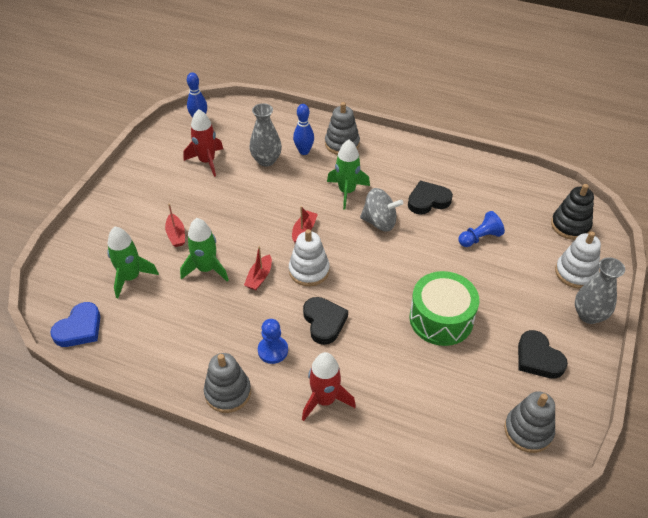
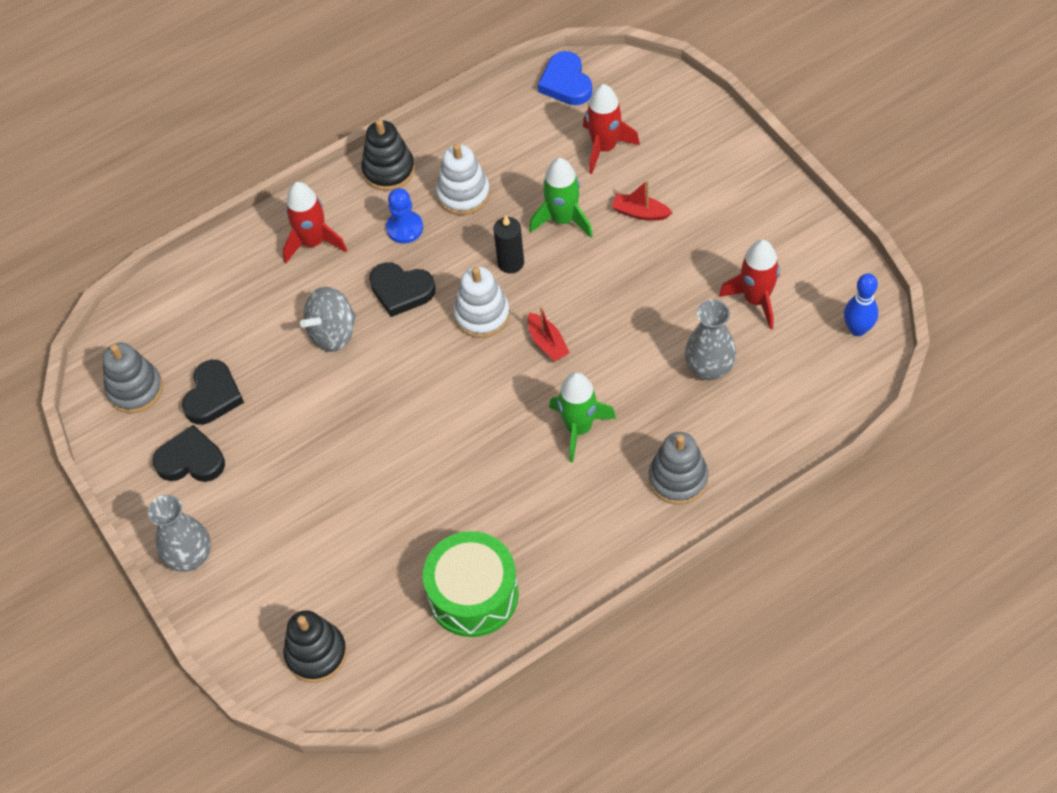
camera: 130 degrees right, 10 degrees up
green rocket [107,227,159,298] -> red rocket [583,84,640,174]
grey stacking toy [204,353,251,413] -> black stacking toy [361,119,415,191]
red boat [244,246,272,290] -> black candle [493,215,524,274]
blue bowling pin [293,104,314,155] -> none
grey spinning top [360,188,403,232] -> grey spinning top moved to [300,287,356,352]
black heart [408,181,453,214] -> black heart moved to [182,360,244,425]
green drum [409,271,479,346] -> green drum moved to [423,531,519,637]
blue pawn [458,211,505,247] -> none
white stacking toy [555,231,601,289] -> white stacking toy moved to [436,143,490,215]

